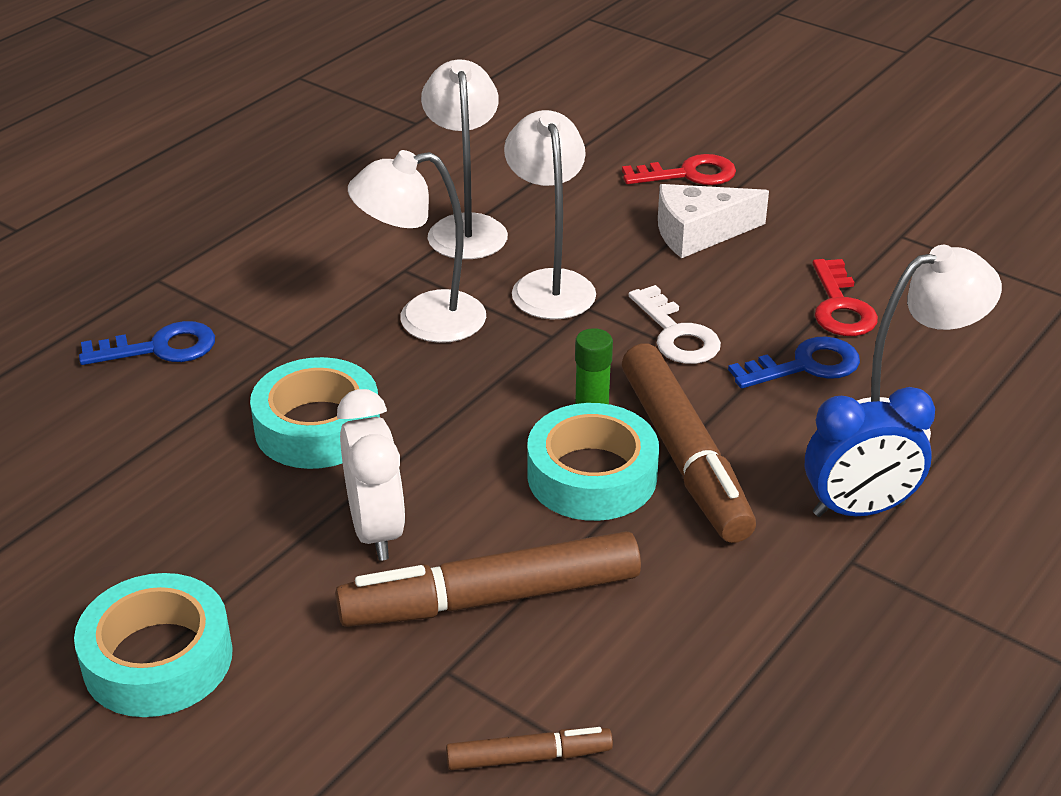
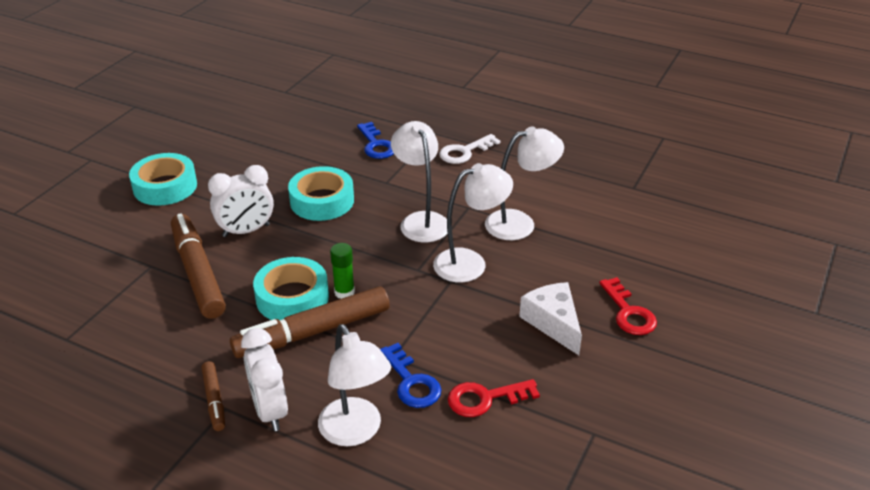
camera: 80 degrees right, 0 degrees up
brown marker [446,727,613,770] -> brown marker moved to [201,361,225,431]
white key [629,285,721,364] -> white key moved to [439,134,500,164]
blue clock [805,387,935,517] -> white clock [241,328,288,431]

